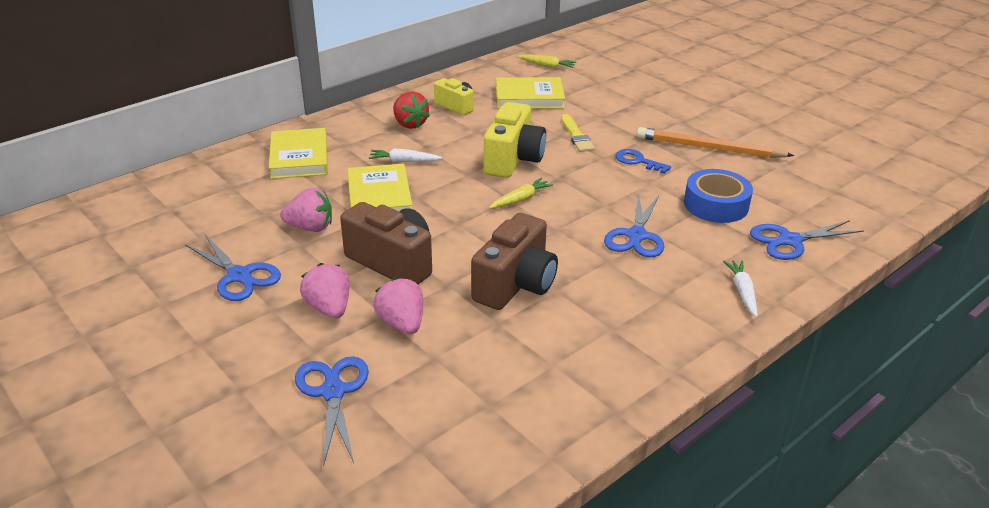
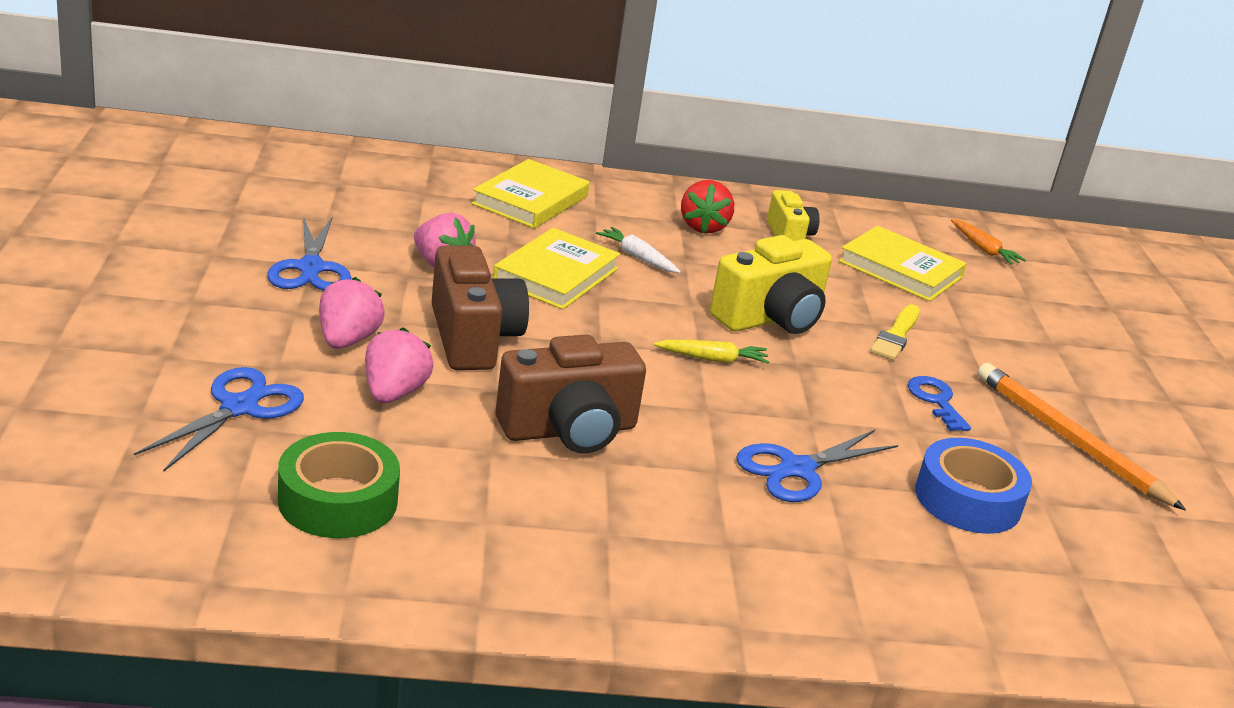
camera: 35 degrees right, 5 degrees down
yellow carrot [517,54,576,68] -> orange carrot [951,219,1026,265]
white carrot [723,260,758,317] -> none
blue scissors [750,220,864,260] -> none
none -> green tape [278,432,400,538]

